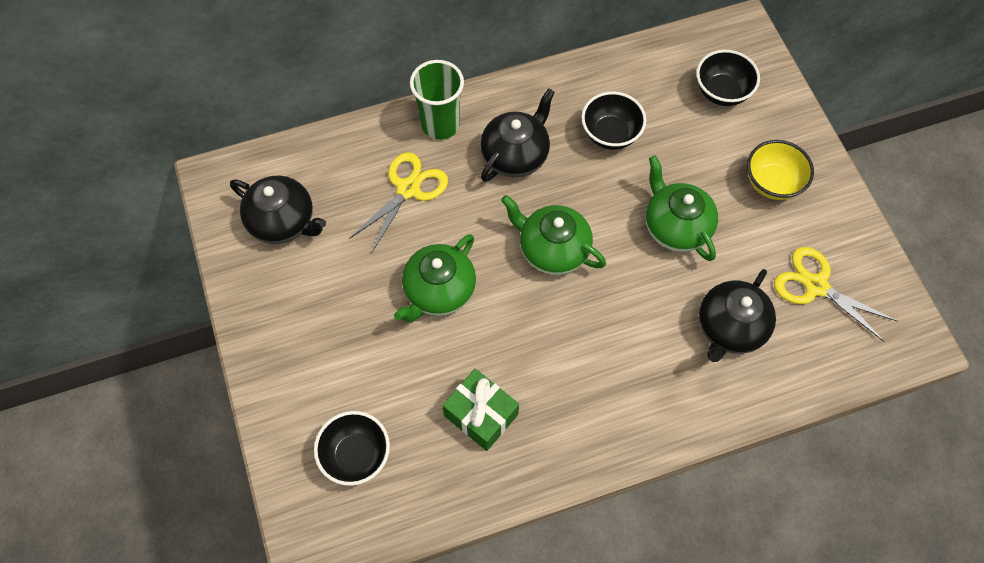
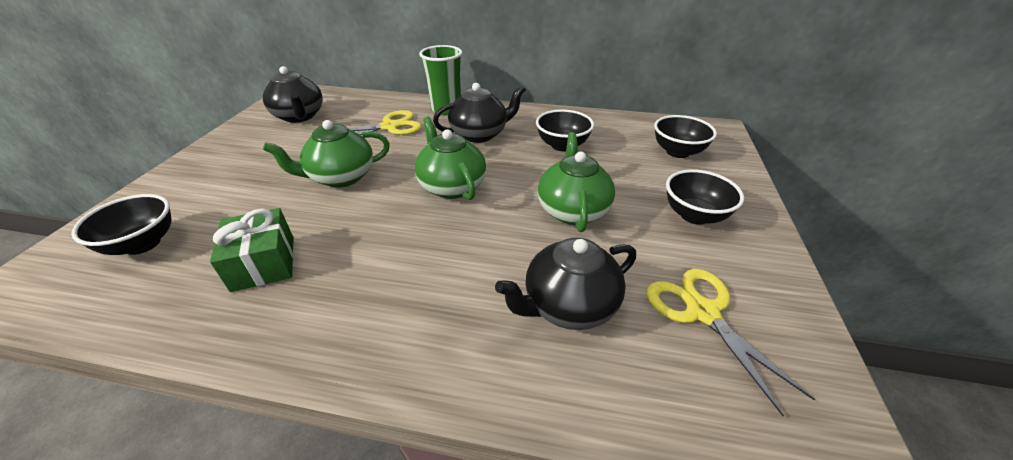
camera: 30 degrees right, 25 degrees down
yellow bowl [747,140,814,200] -> black bowl [666,169,744,225]

